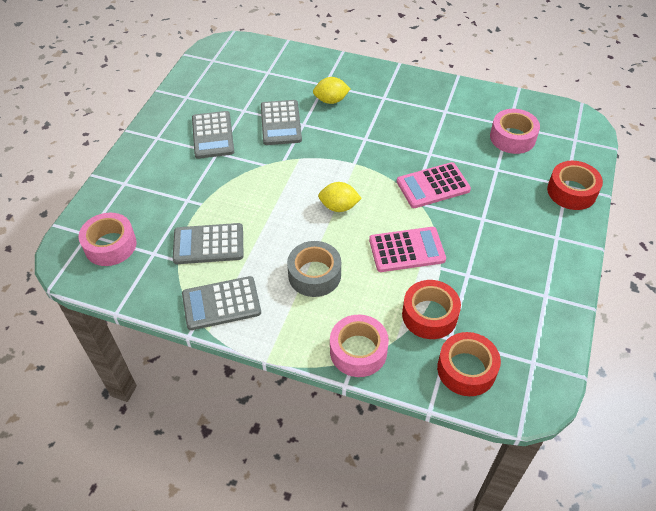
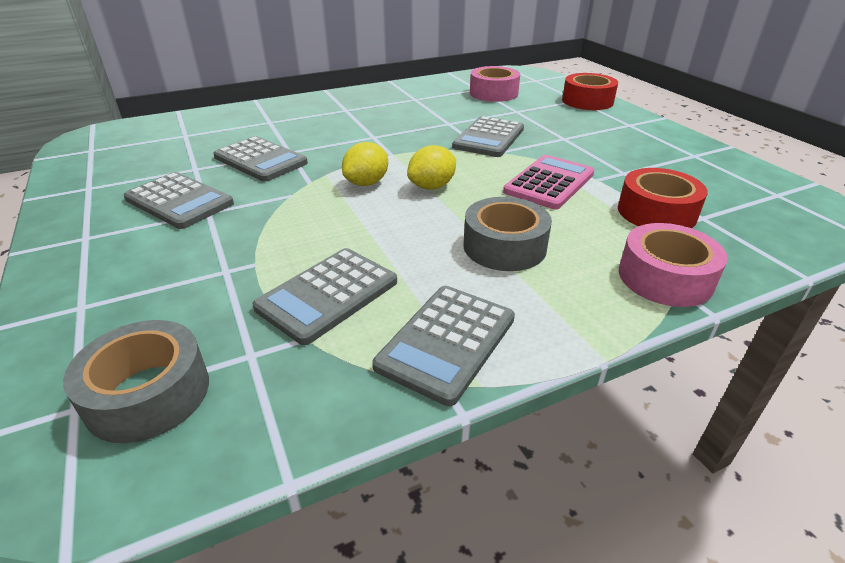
camera: 45 degrees left, 15 degrees down
pink tape [79,213,137,266] -> grey tape [63,320,209,443]
yellow lemon [313,77,351,104] -> yellow lemon moved to [342,142,388,186]
pink calculator [397,162,471,208] -> grey calculator [452,116,524,157]
red tape [437,332,501,396] -> none

